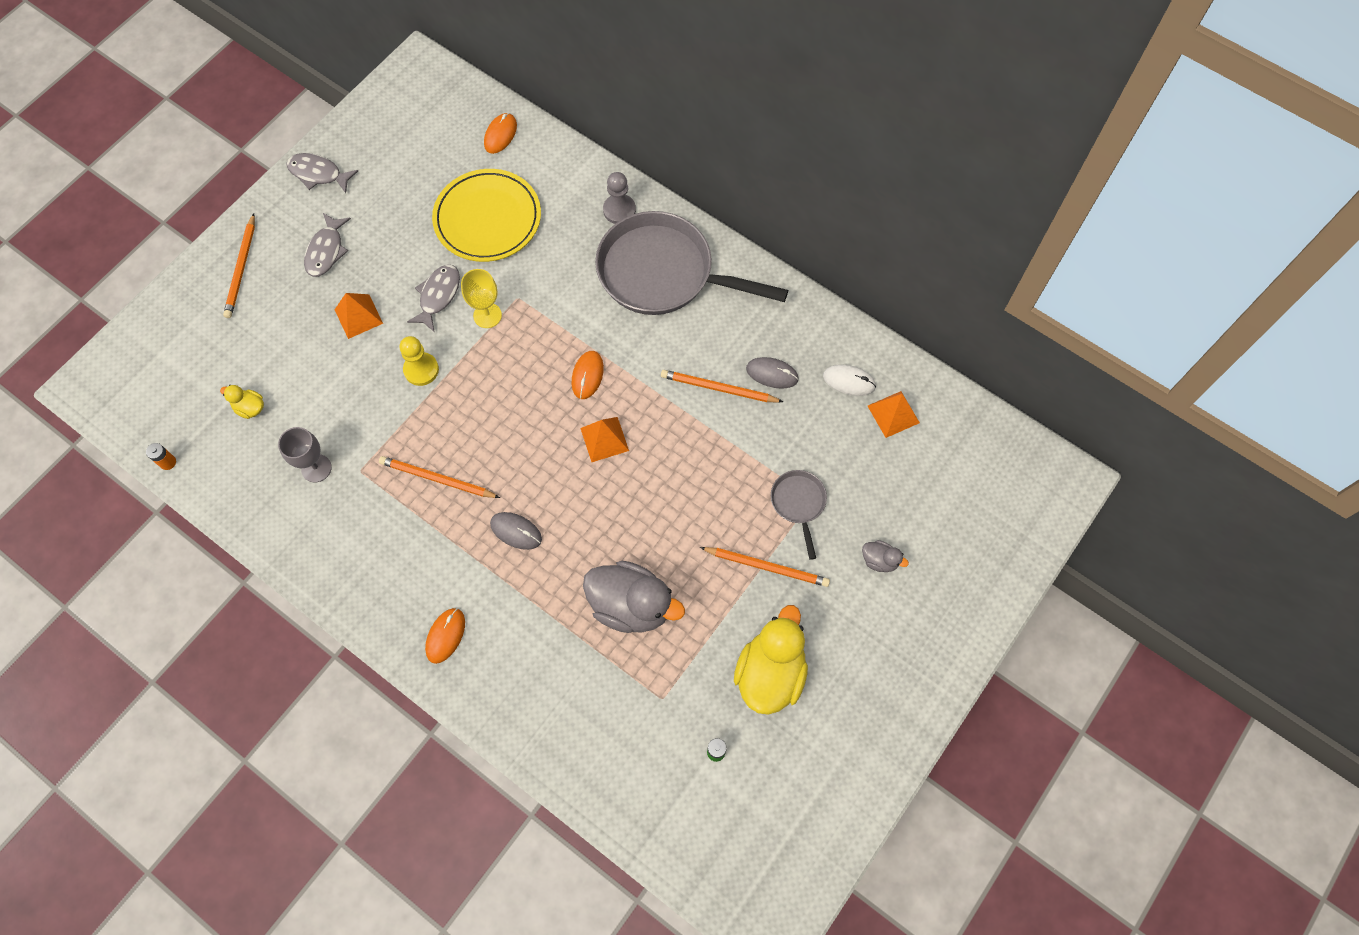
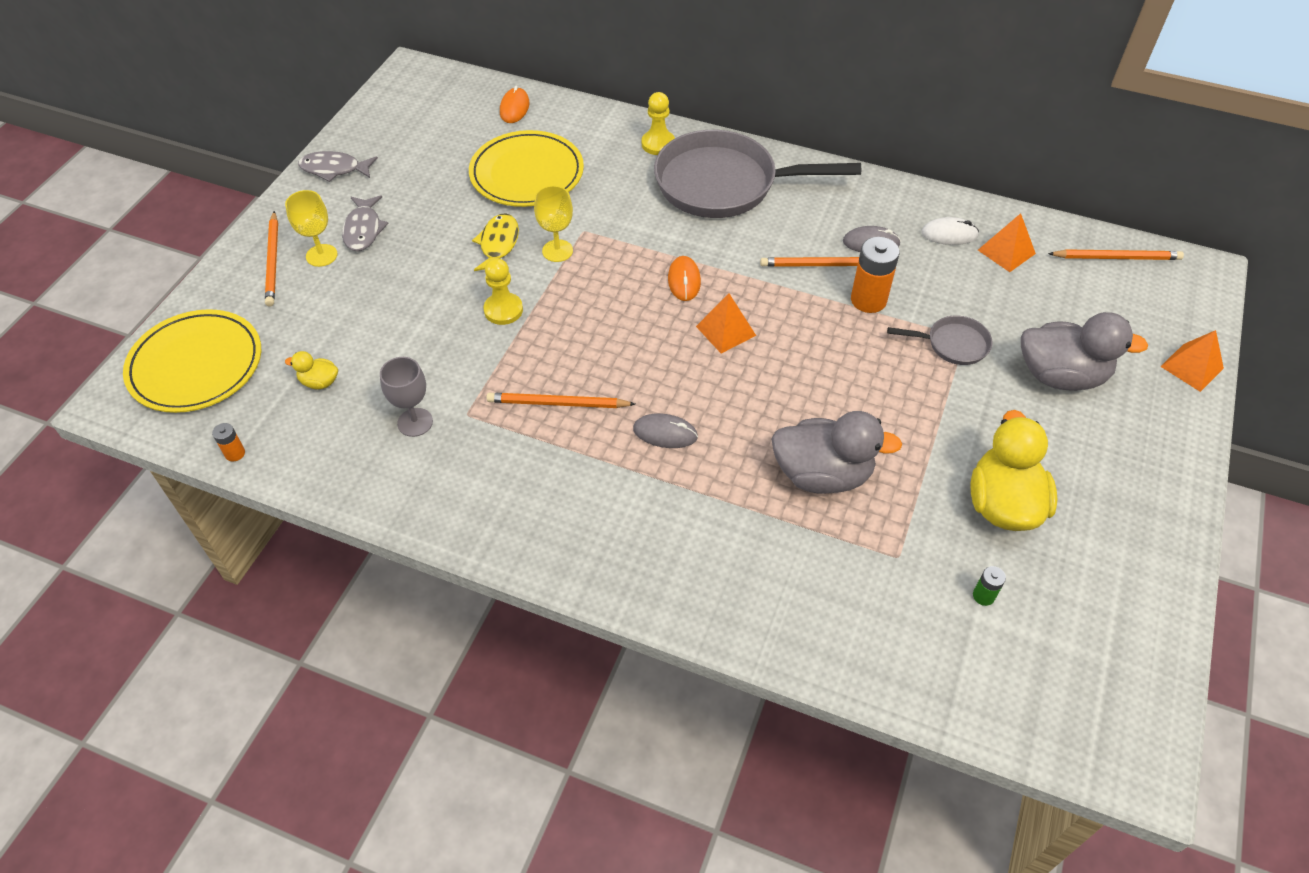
camera: 15 degrees left, 15 degrees down
orange pyramid [334,293,383,339] -> orange pyramid moved to [1160,330,1224,392]
grey fish [407,265,460,331] -> yellow fish [472,213,519,271]
orange mouse [425,608,465,664] -> none
grey pawn [603,172,636,224] -> yellow pawn [642,92,675,155]
orange pencil [700,547,830,587] -> orange pencil moved to [1048,249,1184,260]
grey pan [771,470,827,560] -> grey pan turned 120 degrees clockwise [887,315,992,365]
grey duck [862,540,909,572] -> grey duck [1021,312,1149,391], size x2.20
none -> yellow plate [123,309,261,413]
none -> yellow goblet [285,190,338,267]
none -> orange battery [851,237,900,313]

